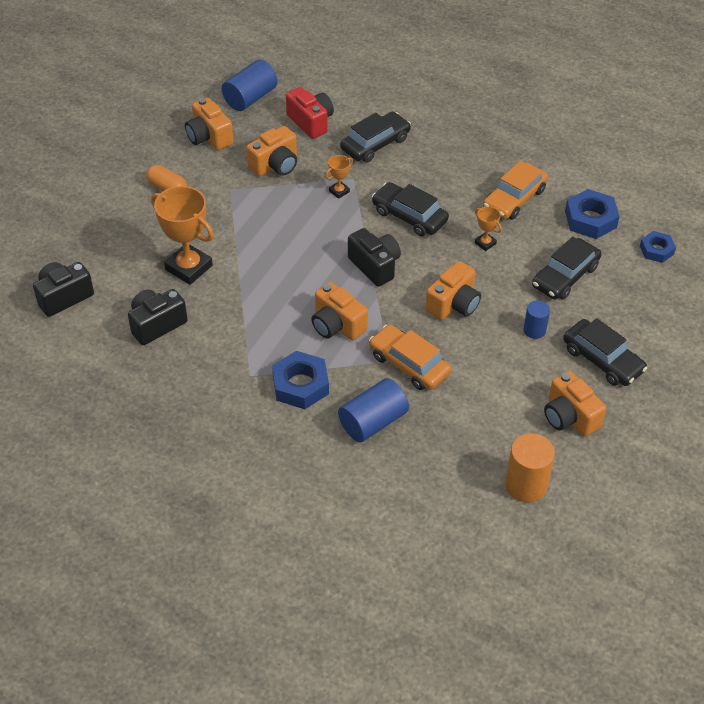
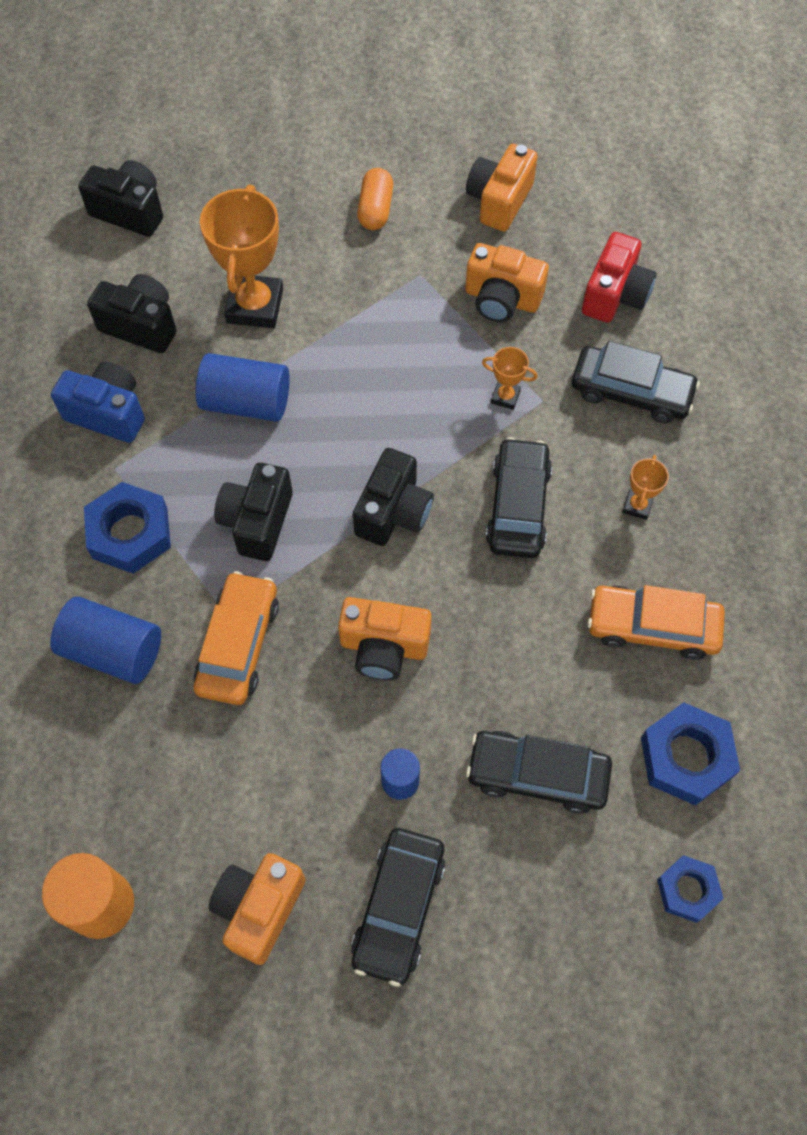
camera: 60 degrees right, 15 degrees up
blue cylinder [222,60,277,111] -> blue cylinder moved to [196,353,290,422]
orange camera [311,282,368,340] -> black camera [214,463,293,561]
orange trophy [475,206,502,251] -> orange trophy moved to [623,455,669,520]
none -> blue camera [51,361,145,443]

